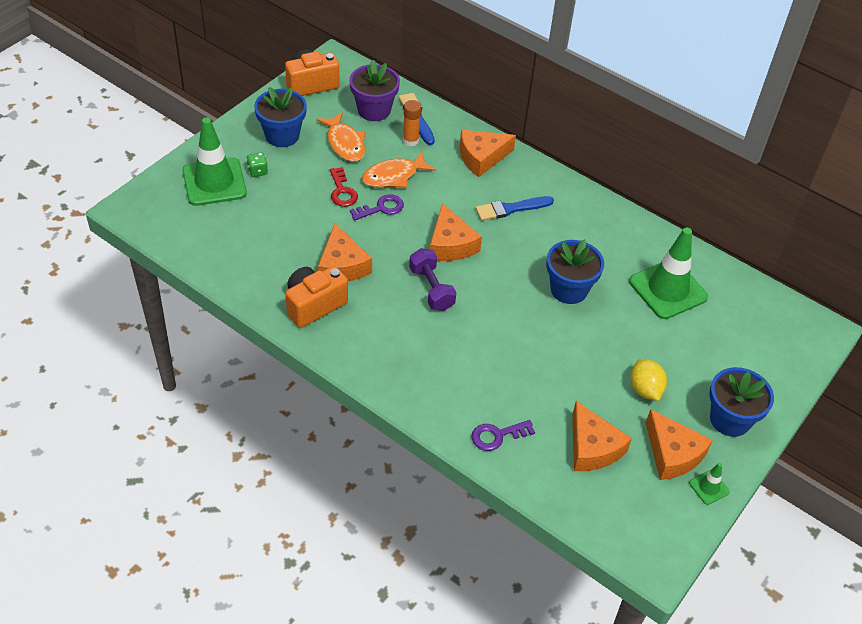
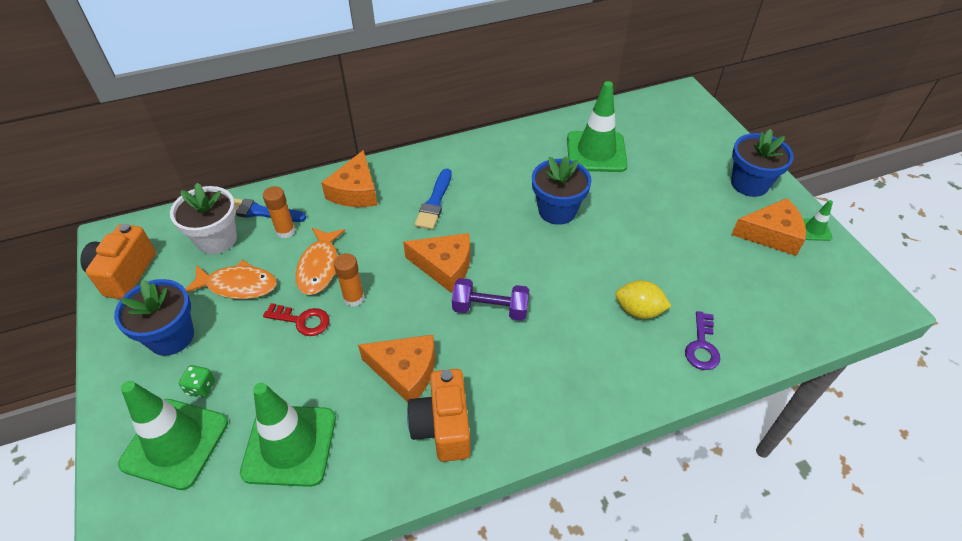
camera: 55 degrees left, 0 degrees up
purple flower pot [349,60,400,121] -> white flower pot [170,183,237,254]
purple key [350,194,404,220] -> orange glue stick [334,253,364,307]
orange cheese [572,401,632,471] -> none
yellow lemon [630,359,667,401] -> yellow lemon moved to [616,280,671,319]
none -> green traffic cone [240,383,336,487]

